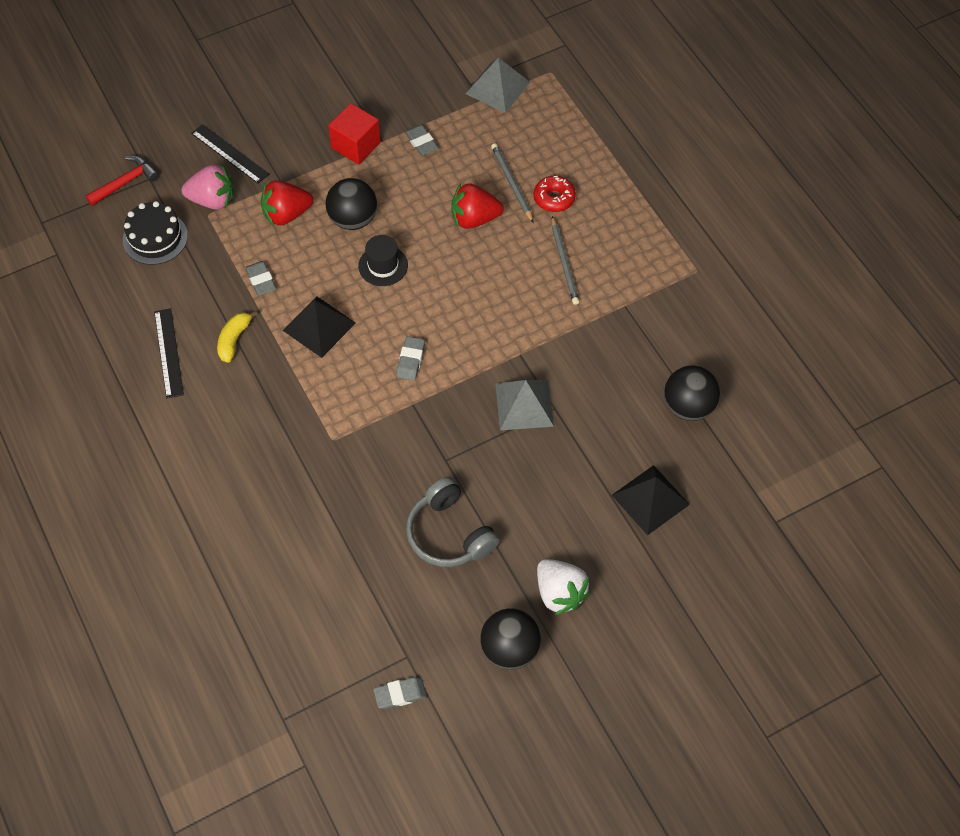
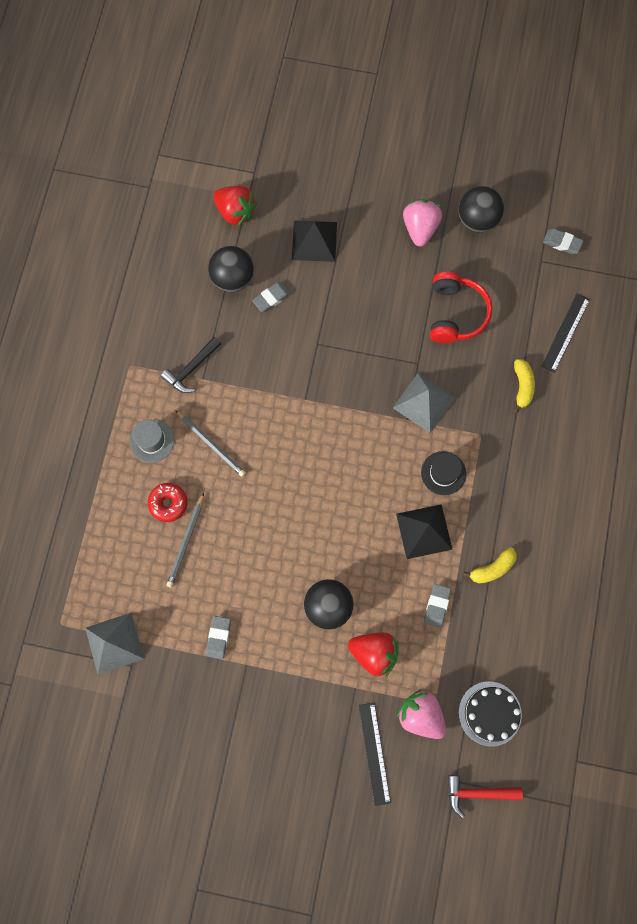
camera: 140 degrees left, 15 degrees up
black ruler [154,308,184,398] -> black ruler moved to [541,293,590,373]
red cube [328,103,381,164] -> none
black hat [358,235,408,286] -> black hat moved to [421,451,466,495]
grey eraser [396,336,425,381] -> grey eraser moved to [252,282,291,312]
grey headphones [406,477,500,567] -> red headphones [430,272,493,343]
red strawberry [451,183,504,229] -> red strawberry moved to [213,186,257,227]
grey pyramid [495,380,554,430] -> grey pyramid moved to [393,373,455,433]
white strawberry [537,559,591,615] -> pink strawberry [403,199,442,247]
grey pencil [552,216,579,305] -> grey pencil turned 105 degrees clockwise [175,410,246,477]
none -> grey hat [130,419,174,463]
none -> black hammer [161,337,221,393]
none -> yellow banana [514,359,535,413]

